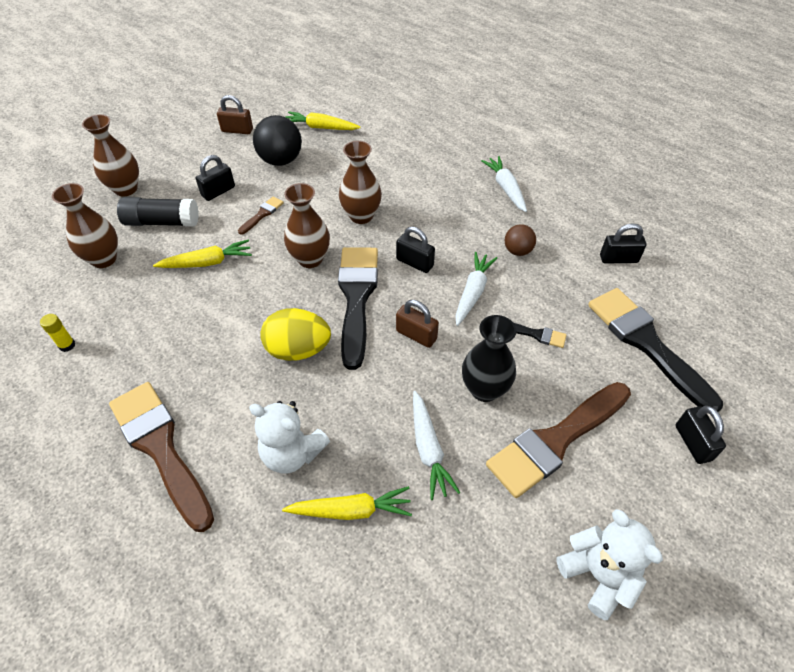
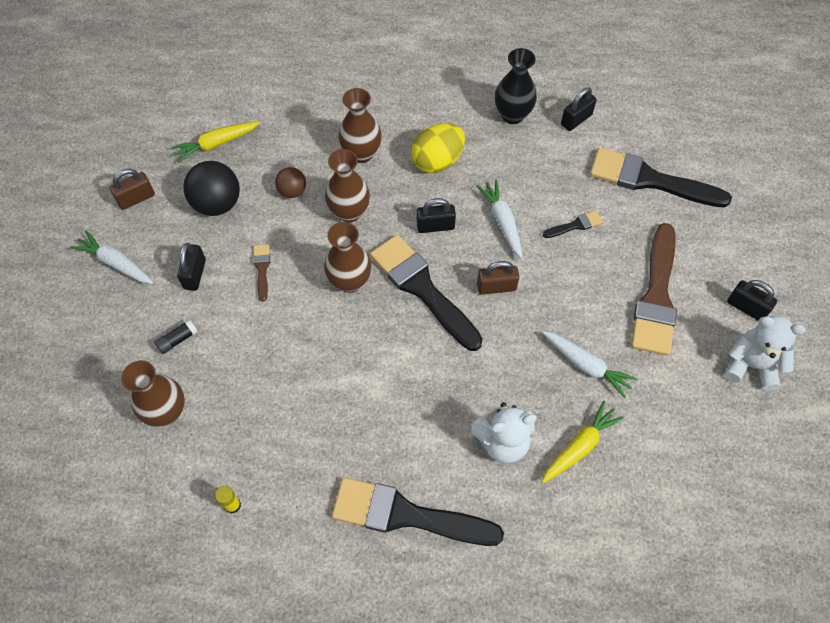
camera: 40 degrees left, 10 degrees up
brown vase [82,114,139,196] -> brown vase moved to [338,88,382,163]
brown brush [109,382,214,532] -> black brush [332,477,504,546]
black glue stick [117,197,199,227] -> black glue stick [155,320,198,354], size x0.50
yellow carrot [153,240,252,268] -> none
yellow egg [260,308,331,361] -> yellow egg moved to [411,123,465,173]
black vase [462,315,516,402] -> black vase moved to [495,48,537,124]
white carrot [481,156,527,212] -> white carrot moved to [71,231,153,284]
brown ball [505,224,536,256] -> brown ball moved to [275,167,306,198]
black padlock [675,406,726,464] -> black padlock moved to [727,280,777,320]

